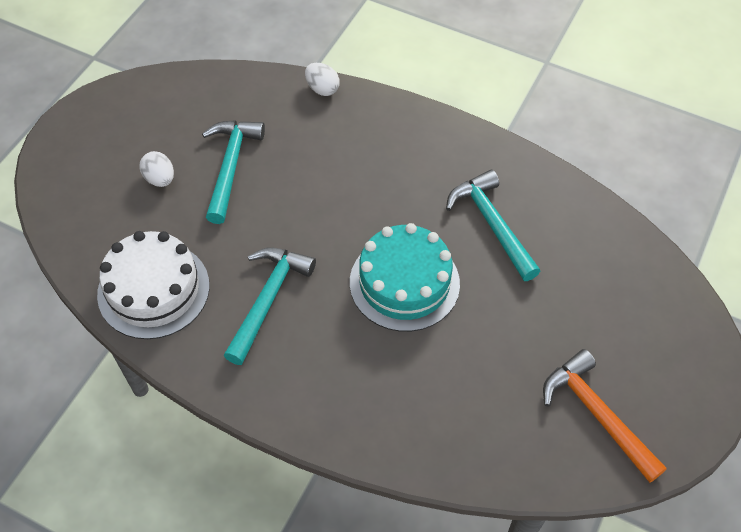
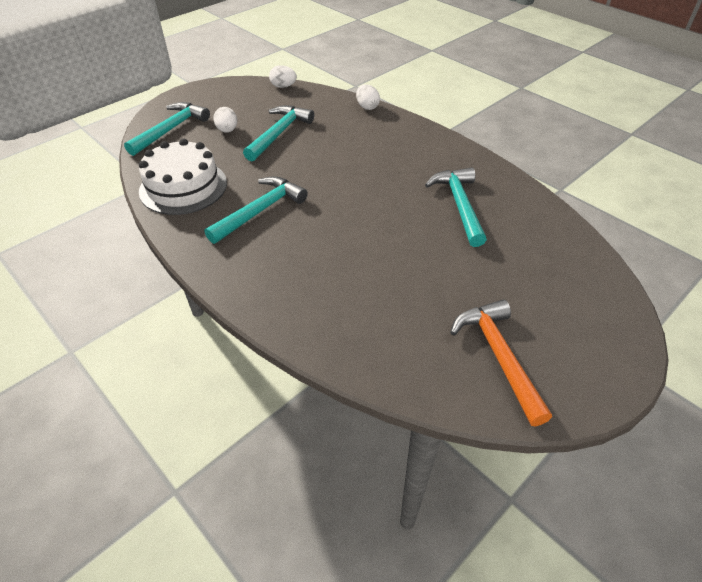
camera: 20 degrees right, 10 degrees down
turquoise cake [350,223,460,332] -> none
none -> turquoise hammer [124,102,210,156]
none -> white egg [269,65,297,88]

